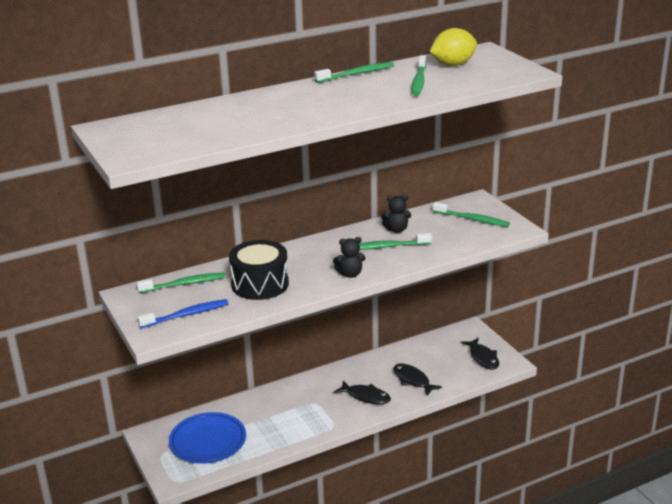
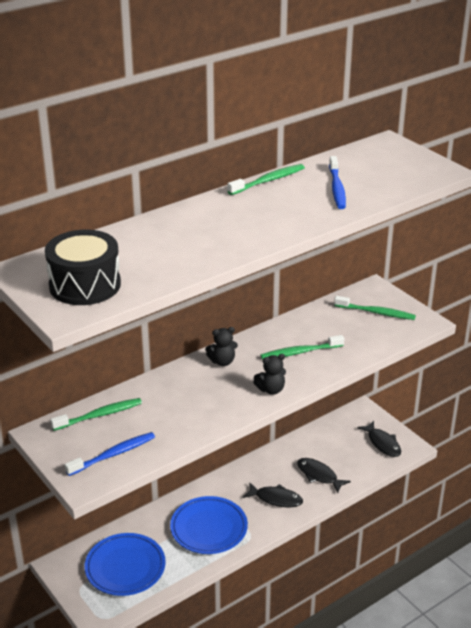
camera: 10 degrees left, 5 degrees up
black drum [229,240,289,300] -> black drum moved to [45,230,121,305]
black teddy bear [381,195,411,233] -> black teddy bear moved to [205,327,238,366]
green toothbrush [412,55,426,96] -> blue toothbrush [329,156,346,209]
yellow lemon [430,28,477,66] -> none
none -> blue plate [170,496,248,554]

